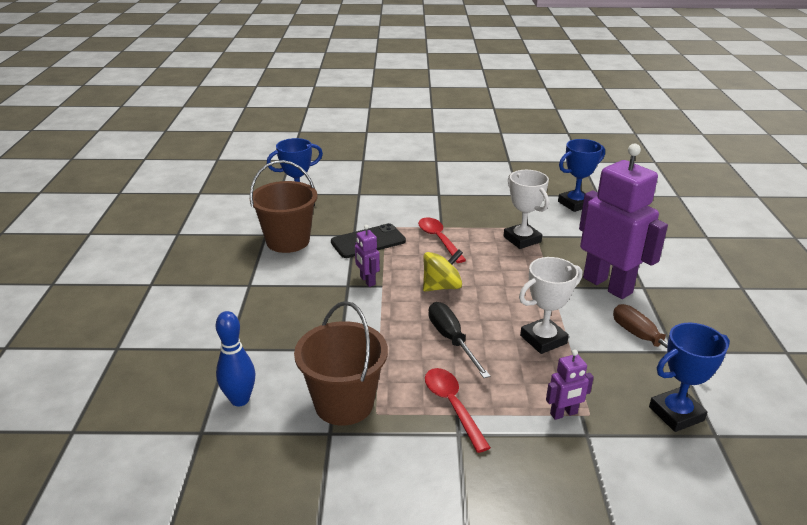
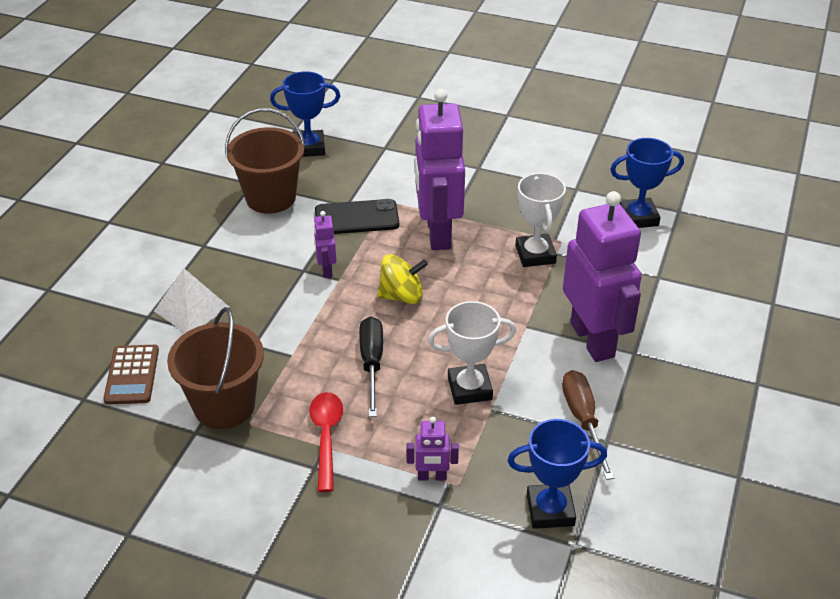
camera: 20 degrees right, 10 degrees up
blue bowling pin [216,311,256,406] -> brown calculator [103,345,159,405]
red spoon [418,217,466,263] -> purple robot [415,89,465,250]
none -> white pyramid [154,268,229,333]

